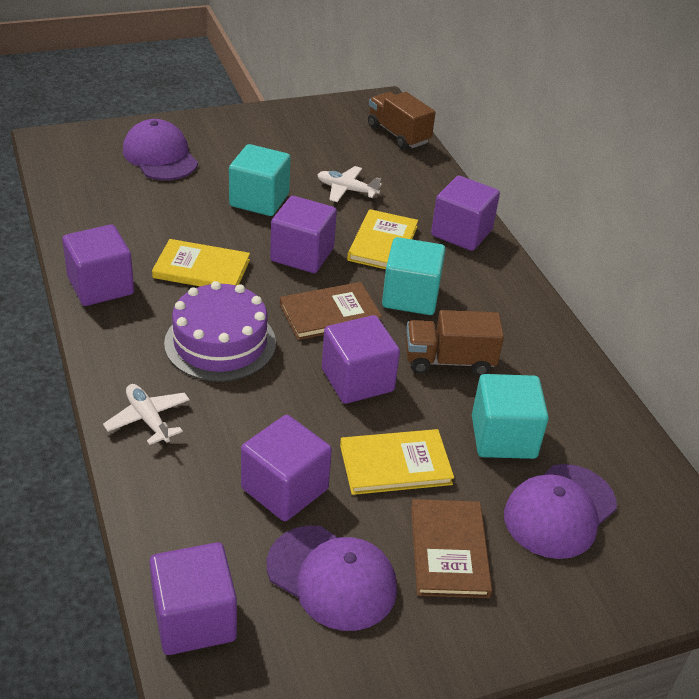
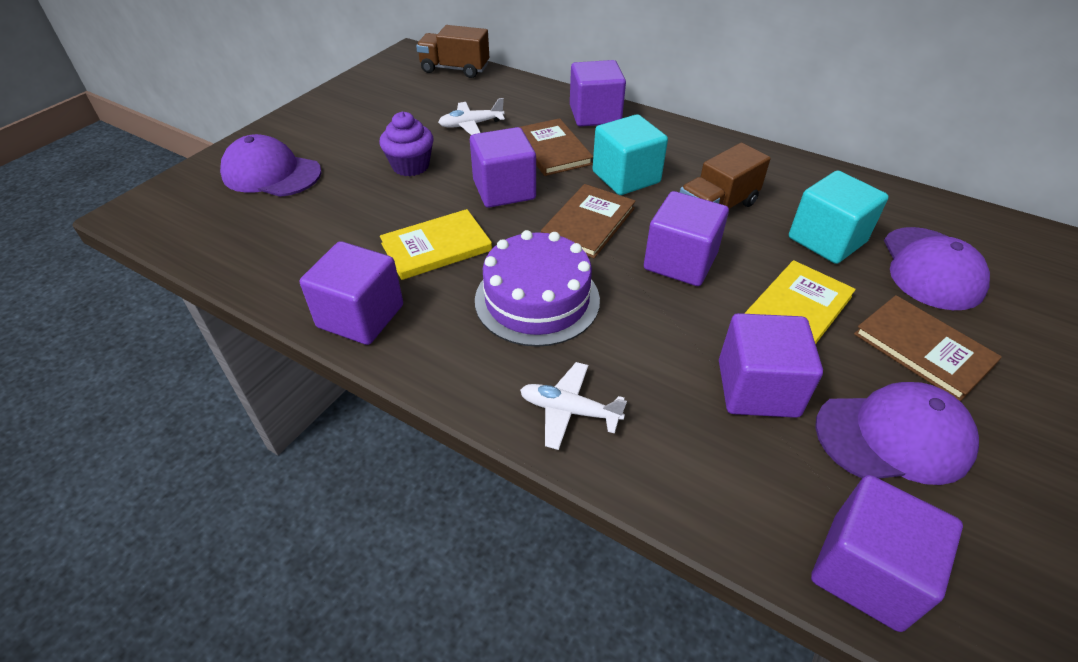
camera: 35 degrees left, 5 degrees up
turquoise cube [229,144,291,216] -> purple cupcake [380,112,434,176]
yellow book [347,209,418,269] -> brown book [520,118,593,176]

